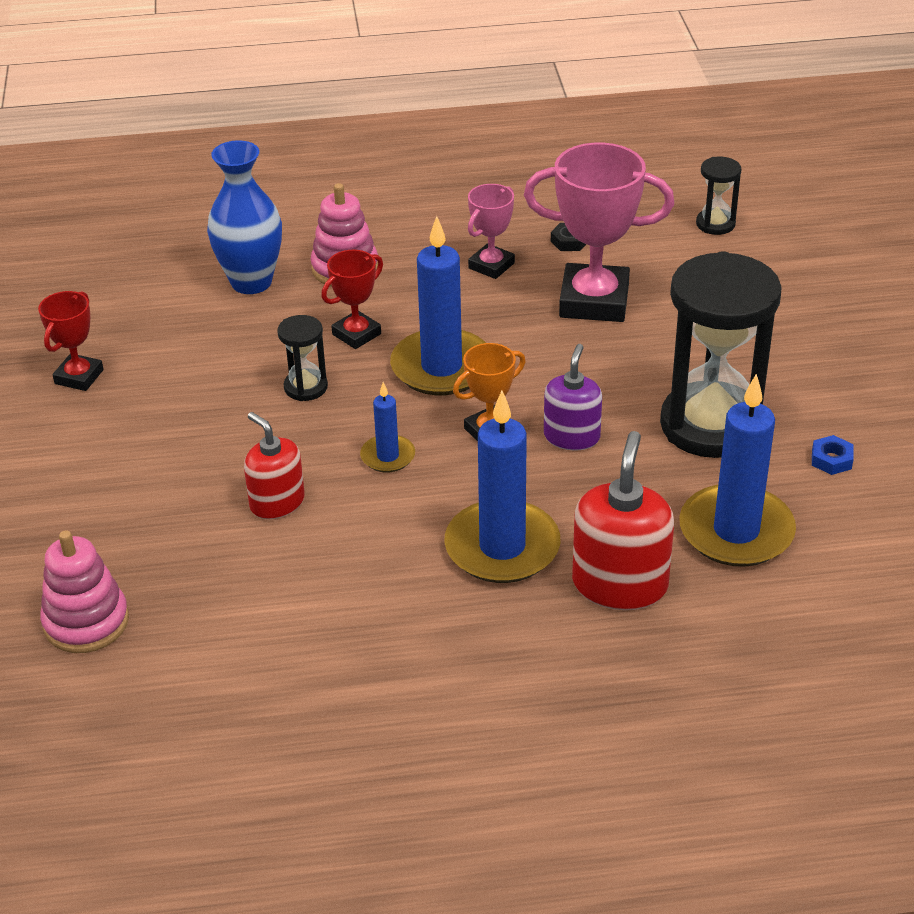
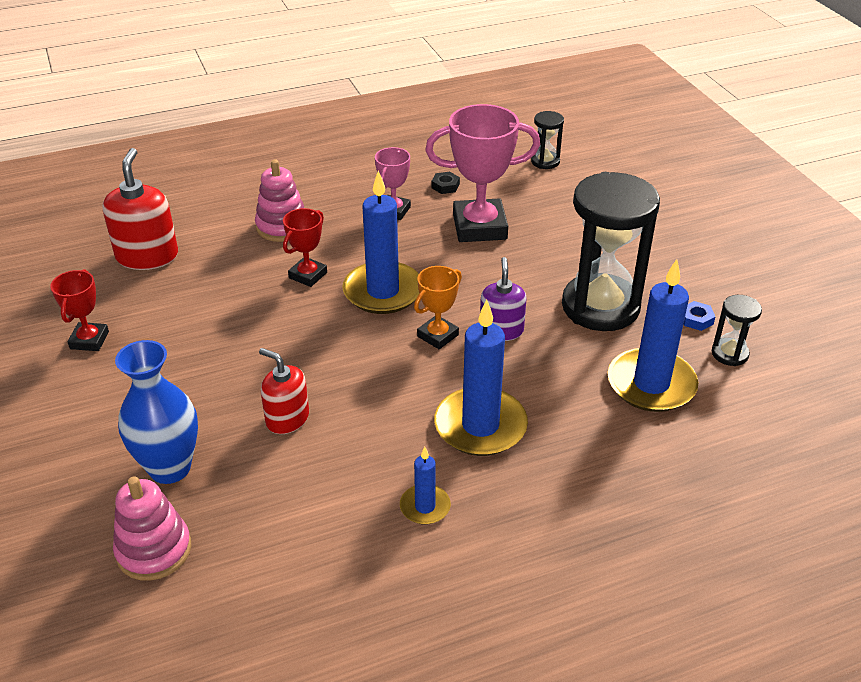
camera: 15 degrees left, 0 degrees up
blue vase [207,140,282,294] -> blue vase moved to [115,340,198,484]
black hourglass [277,315,328,401] -> black hourglass moved to [712,295,762,366]
blue candle [360,382,415,472] -> blue candle moved to [400,447,451,525]
red soap dispenser [572,431,674,610] -> red soap dispenser moved to [103,148,178,270]

